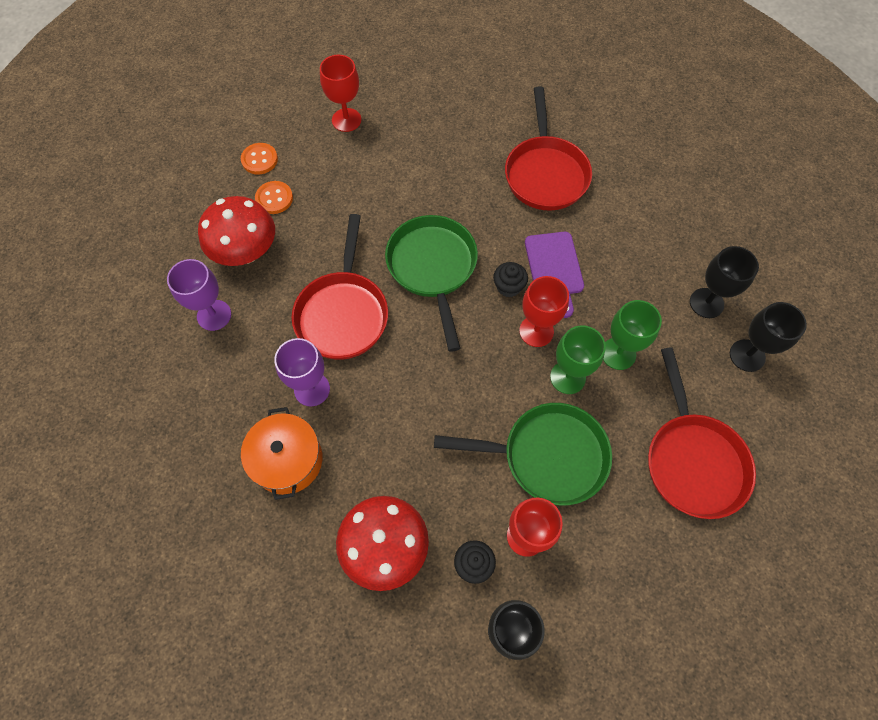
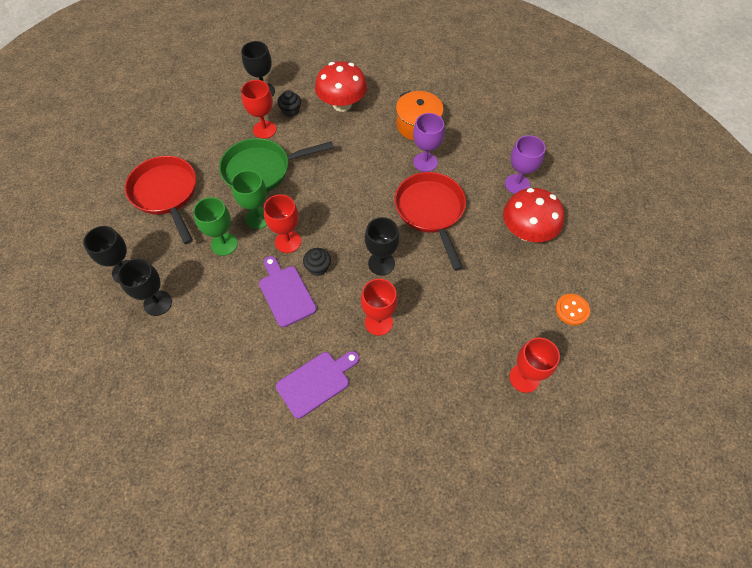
camera: 160 degrees right, 5 degrees down
orange button [255,181,293,214] -> none
green pan [385,215,478,352] -> black goblet [365,217,400,275]
red pan [505,86,592,211] -> purple cutting board [276,351,359,419]
none -> red goblet [361,279,398,336]

